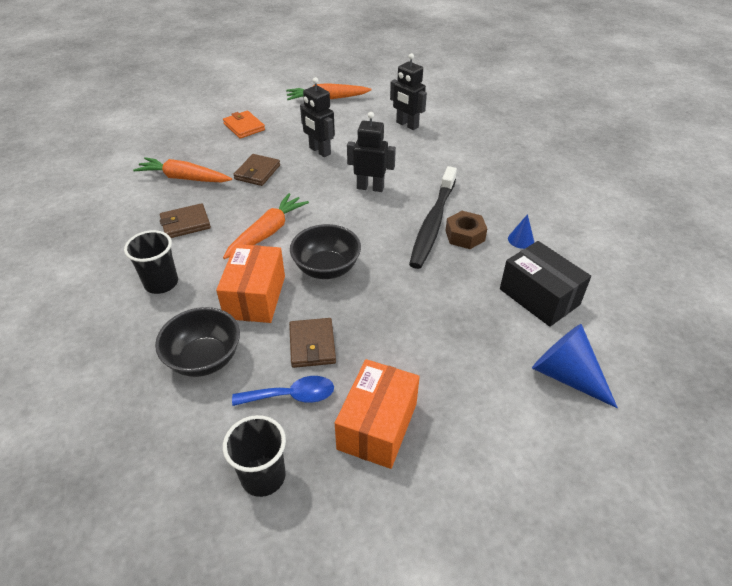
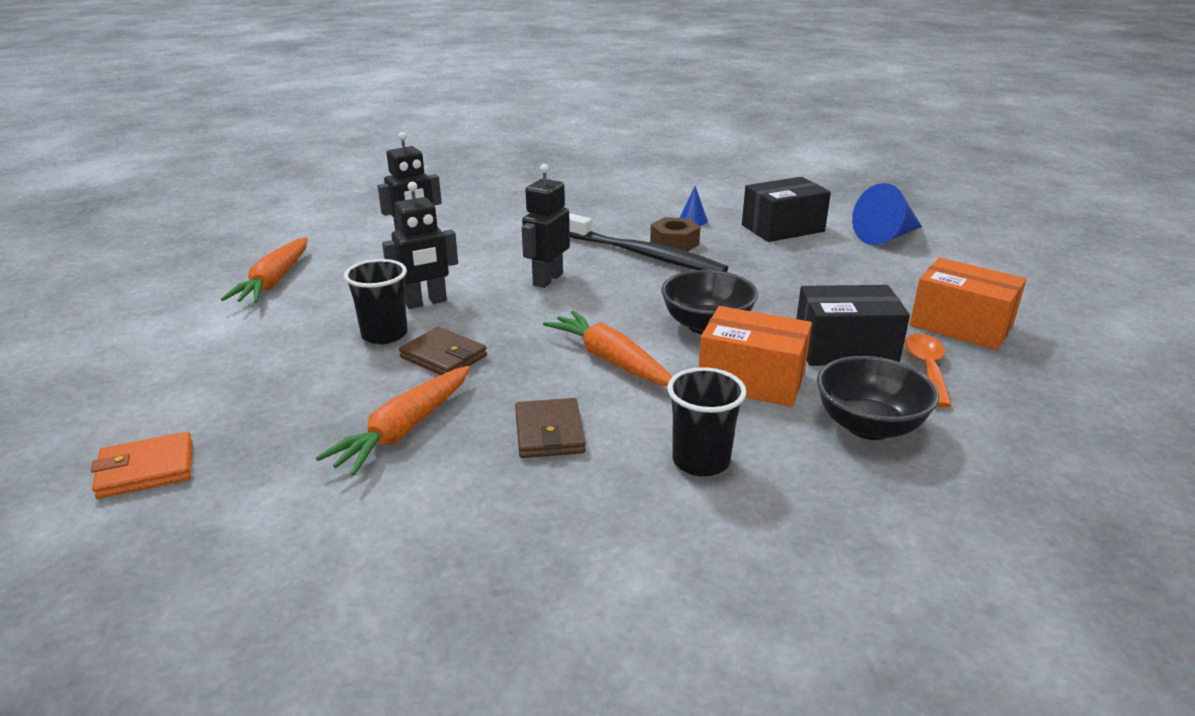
camera: 75 degrees left, 15 degrees down
orange wallet [223,111,265,139] -> orange wallet moved to [91,432,193,499]
black cup [223,415,286,497] -> black cup moved to [344,259,408,344]
blue spoon [232,376,334,406] -> orange spoon [905,334,952,407]
brown wallet [289,318,336,368] -> black box [796,285,910,366]

